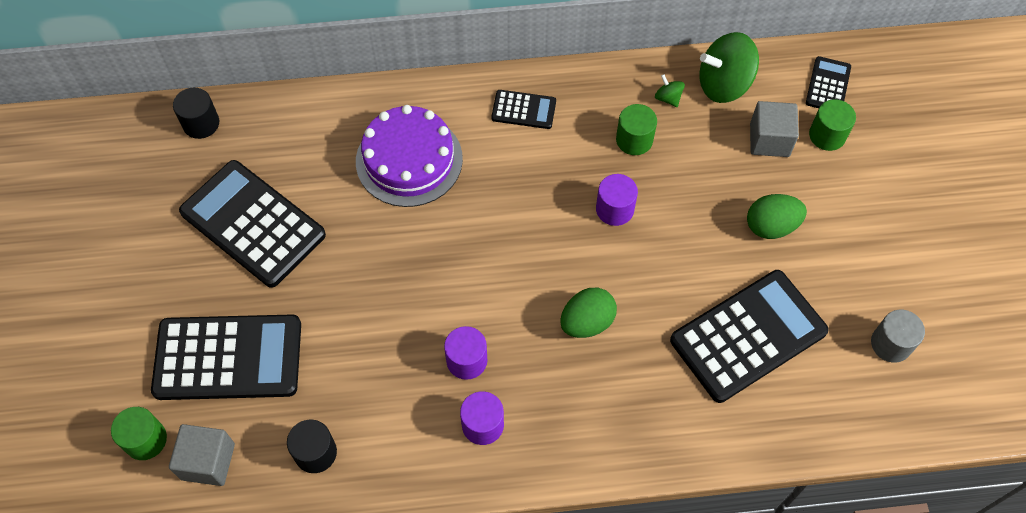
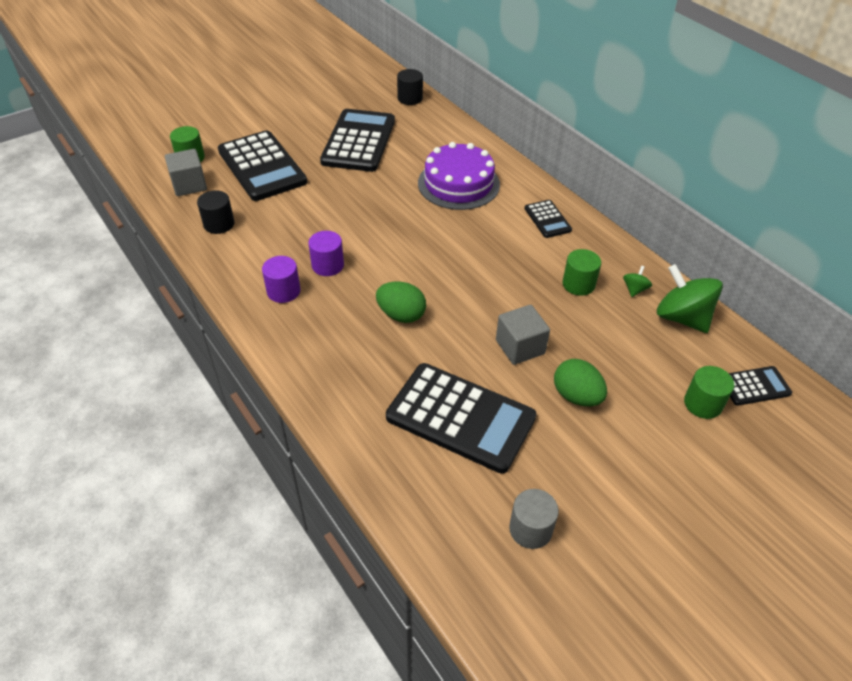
camera: 60 degrees right, 15 degrees down
purple cylinder [596,174,638,226] -> none
grey cube [750,101,799,157] -> grey cube moved to [496,305,550,365]

